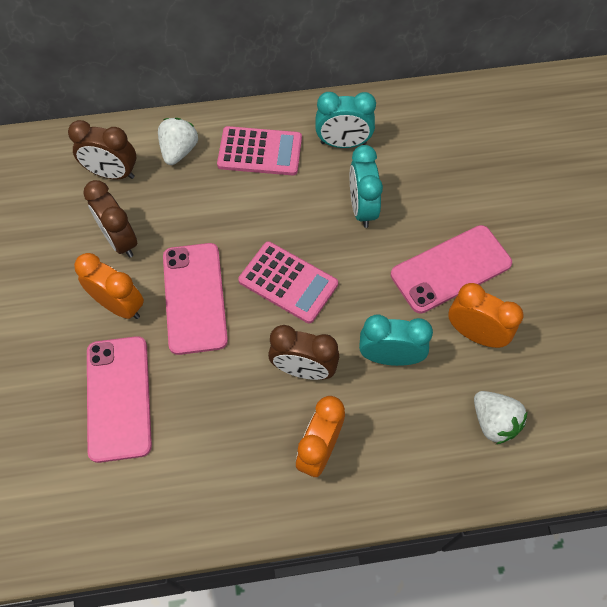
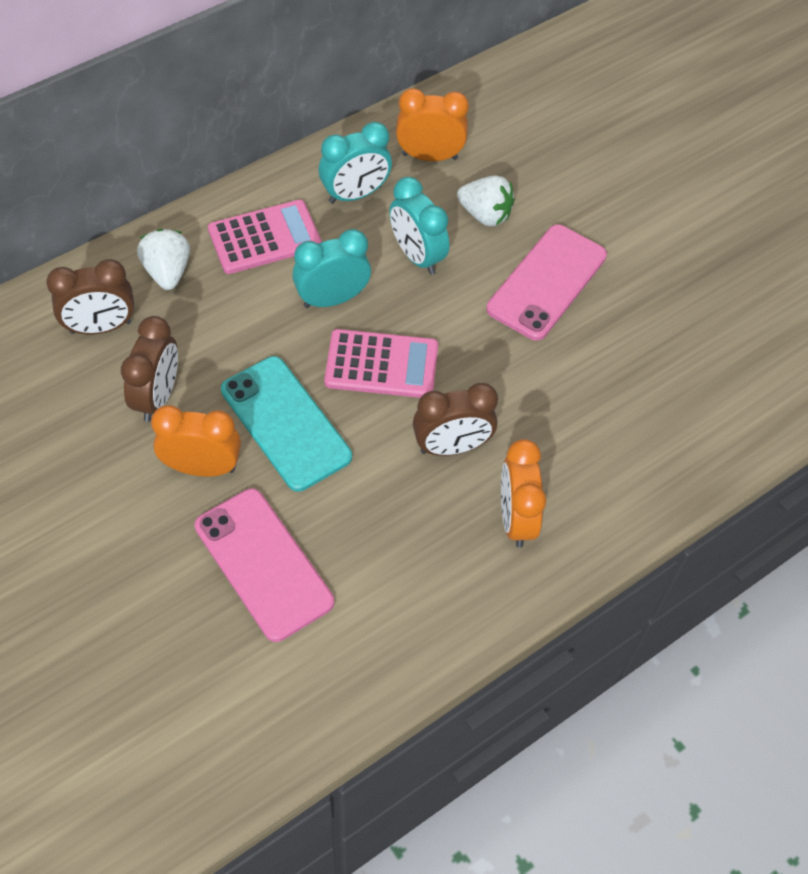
camera: 30 degrees left, 5 degrees down
brown clock [83,180,137,258] -> brown clock turned 105 degrees counterclockwise [121,316,178,422]
pink phone [163,243,228,355] -> turquoise phone [221,356,352,492]
turquoise clock [359,315,433,366] -> turquoise clock moved to [292,229,371,308]
orange clock [448,283,523,348] -> orange clock moved to [396,88,469,161]
white strawberry [474,391,527,444] -> white strawberry moved to [457,176,514,226]

